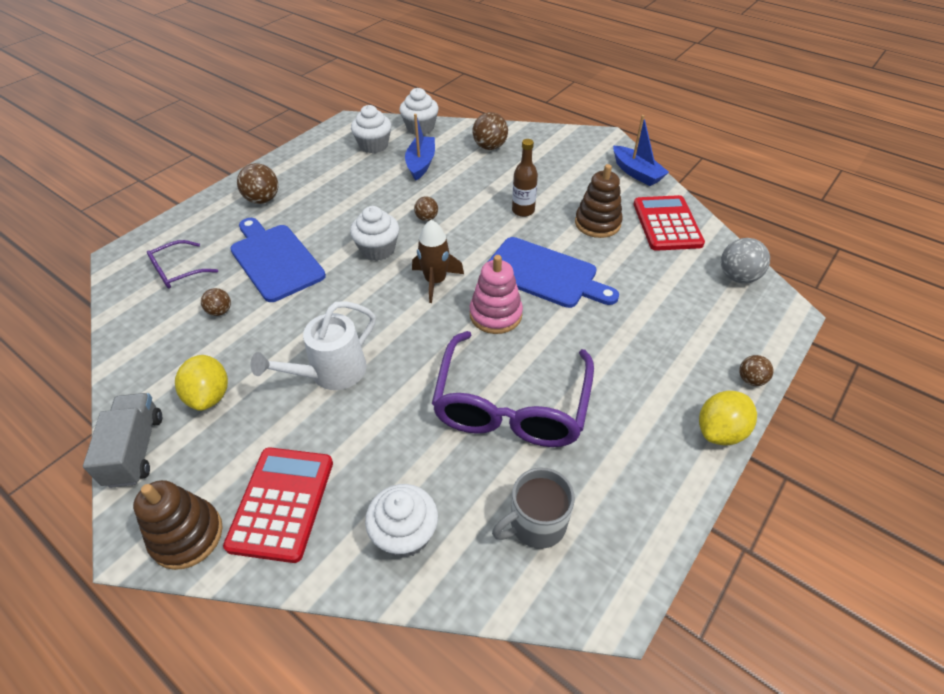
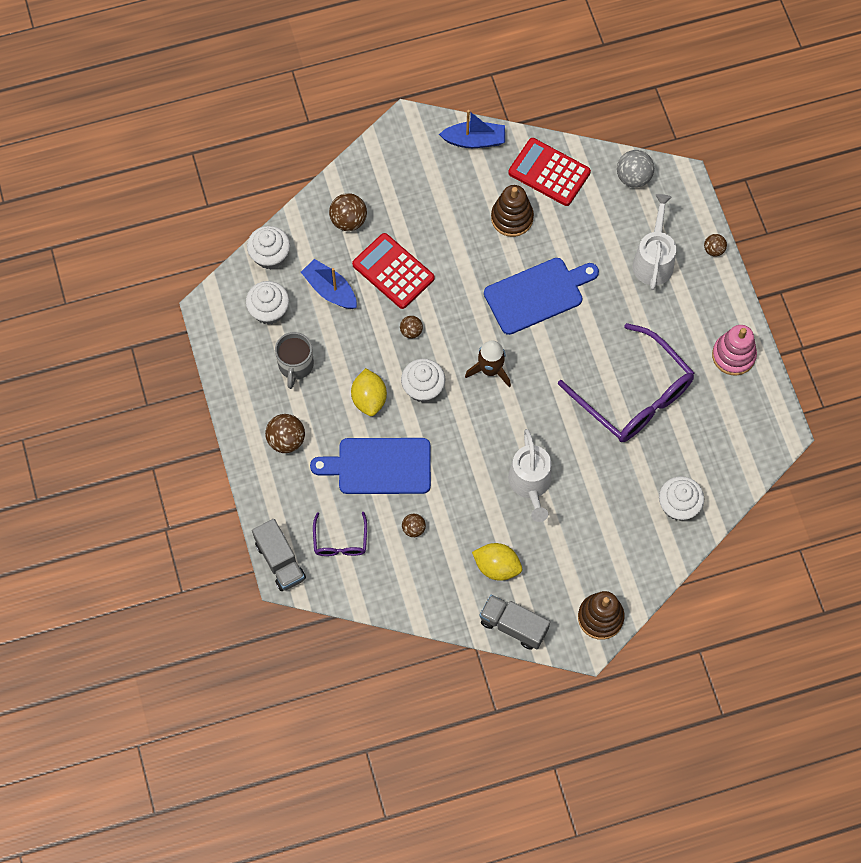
camera: 55 degrees left, 20 degrees up
red calculator [223,447,333,563] -> red calculator moved to [352,233,435,309]
pink stacking toy [470,255,523,334] -> pink stacking toy moved to [712,325,757,375]
grey mug [492,467,575,549] -> grey mug moved to [275,332,314,389]
brown bottle [512,139,538,217] -> none
yellow lemon [699,391,757,445] -> yellow lemon moved to [351,368,387,416]
none -> grey truck [252,519,306,591]
none -> white watering can [633,194,676,290]

